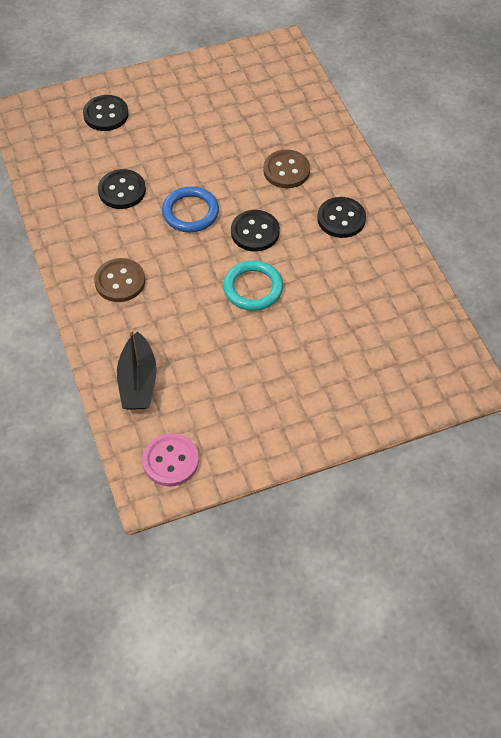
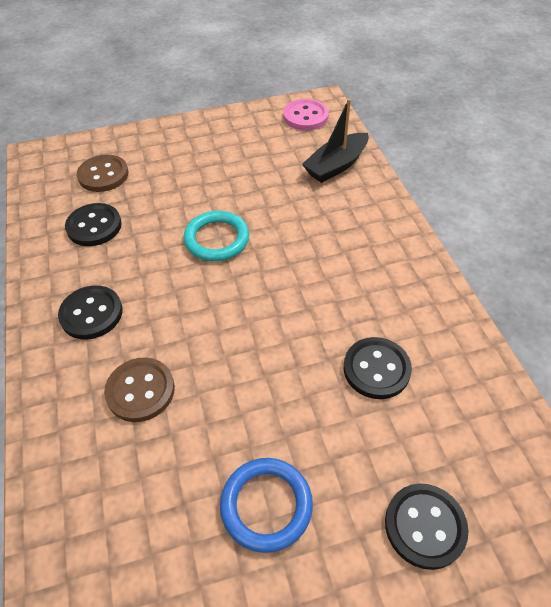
camera: 175 degrees left, 5 degrees down
brown button [94,258,145,302] -> brown button moved to [77,154,129,192]
black boat [117,329,157,410] -> black boat turned 135 degrees counterclockwise [302,98,369,183]
blue ring [162,186,219,232] -> blue ring moved to [220,458,313,553]
black button [231,210,280,252] -> black button moved to [65,203,122,246]

